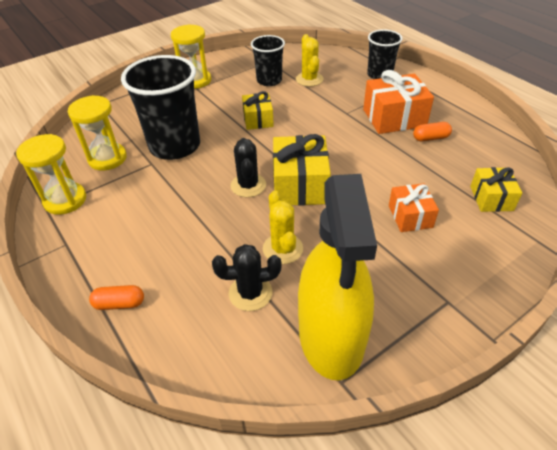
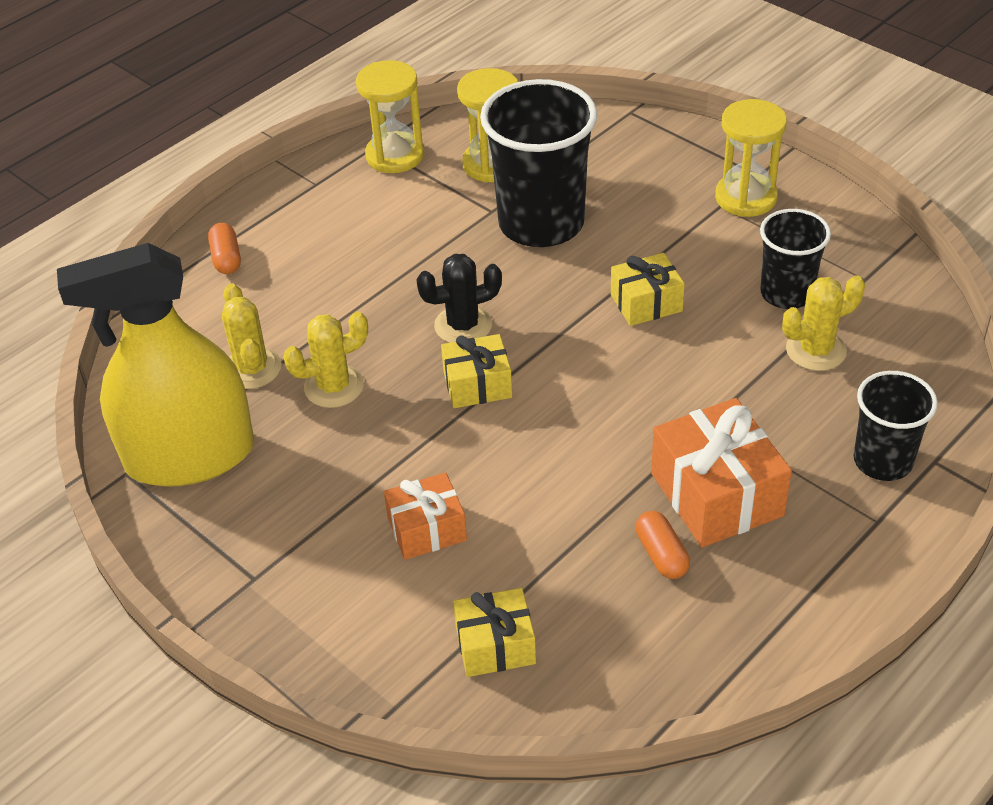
camera: 80 degrees right, 0 degrees up
black cactus [212,244,282,311] -> yellow cactus [222,283,282,389]
yellow gift [273,134,331,206] -> yellow gift [441,334,512,408], size x0.61

